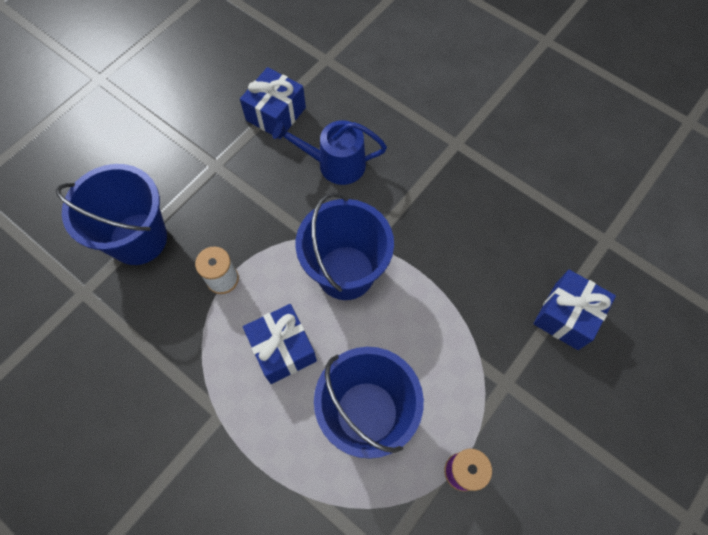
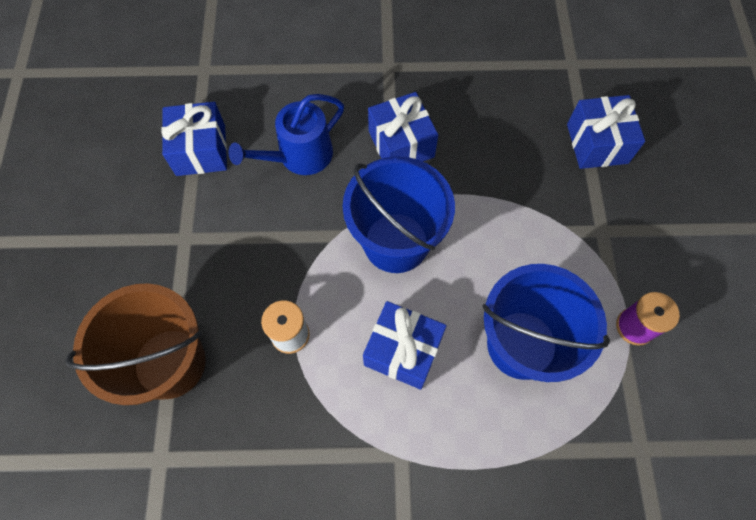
camera: 40 degrees left, 0 degrees up
blue bucket [56,164,167,265] -> brown bucket [65,283,206,405]
none -> blue gift [368,92,438,161]

